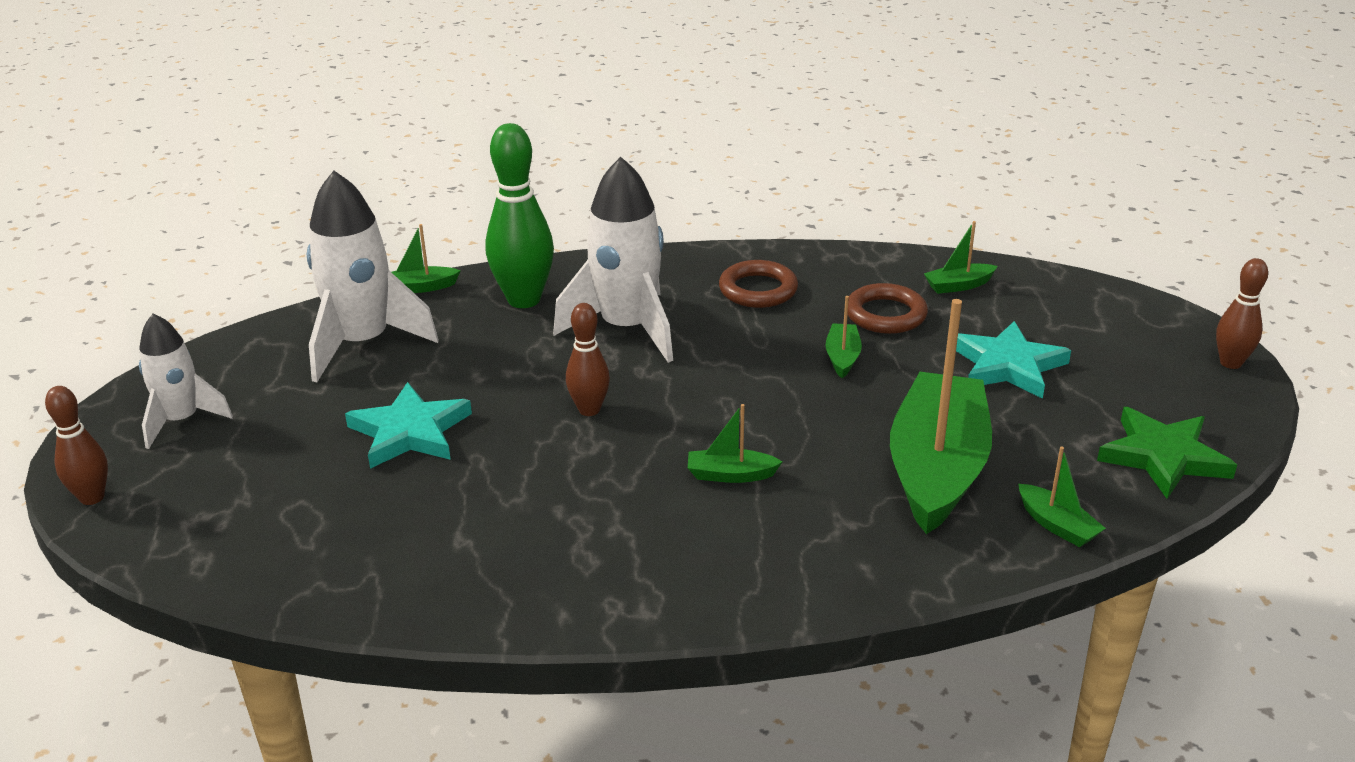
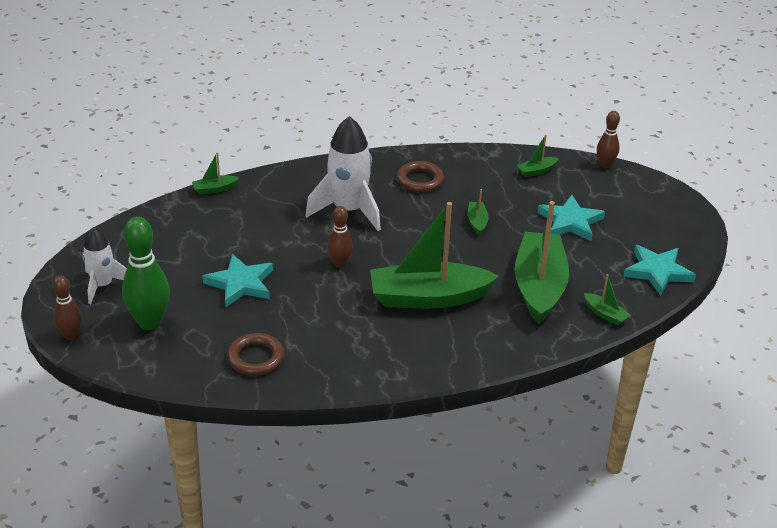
camera: 10 degrees left, 5 degrees up
white rocket [307,171,439,383] -> none
green bowling pin [486,123,554,308] -> green bowling pin moved to [122,216,170,330]
green boat [688,404,783,483] -> green boat [370,202,499,309], size x2.44
brown ring [848,283,928,334] -> brown ring moved to [227,333,284,376]
green star [1097,407,1237,499] -> turquoise star [623,245,696,296]
brown bowling pin [1216,258,1268,369] -> brown bowling pin moved to [597,111,620,168]

